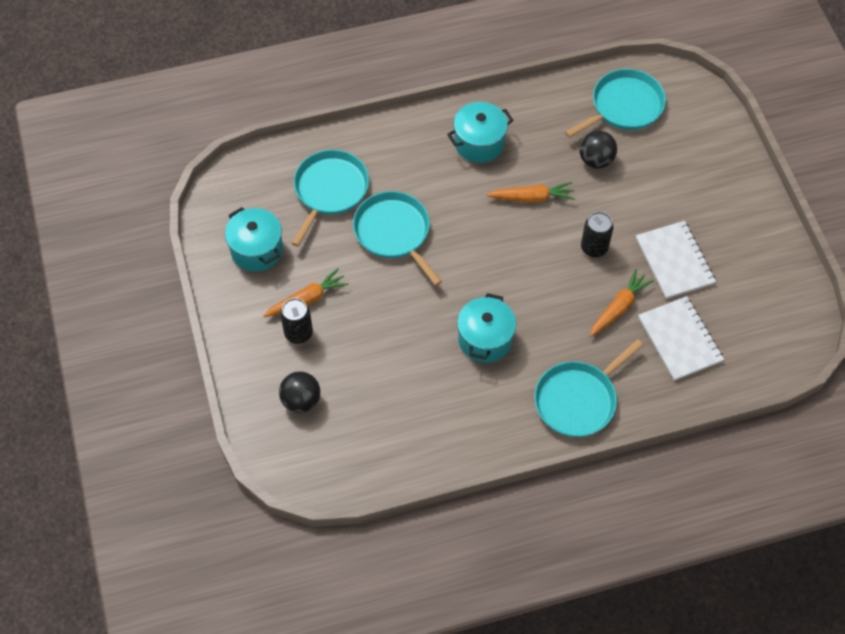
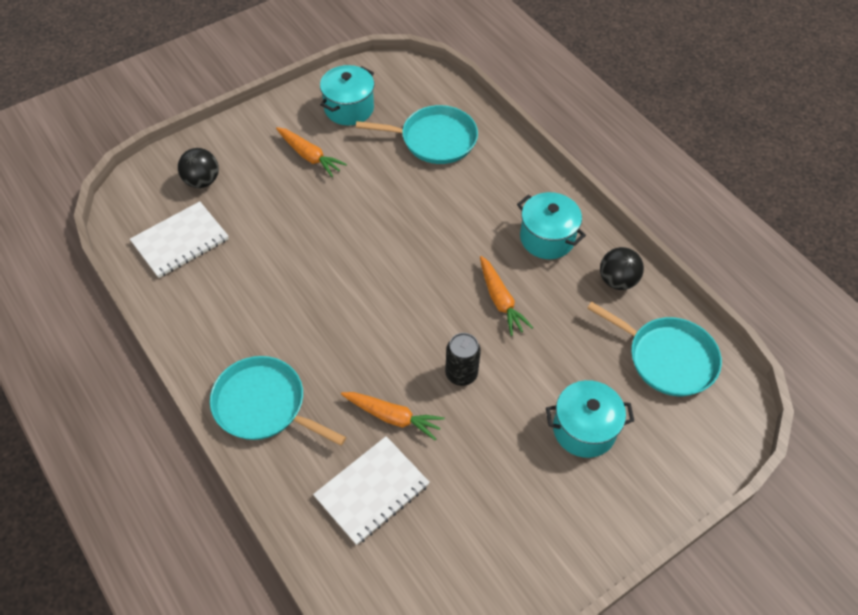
camera: 70 degrees right, 5 degrees down
black can [280,298,313,344] -> none
turquoise pan [353,191,442,286] -> none
turquoise pot [457,293,516,363] -> turquoise pot moved to [546,380,634,458]
black ball [579,131,617,169] -> black ball moved to [600,247,644,290]
white notebook [636,221,716,299] -> white notebook moved to [130,201,229,278]

